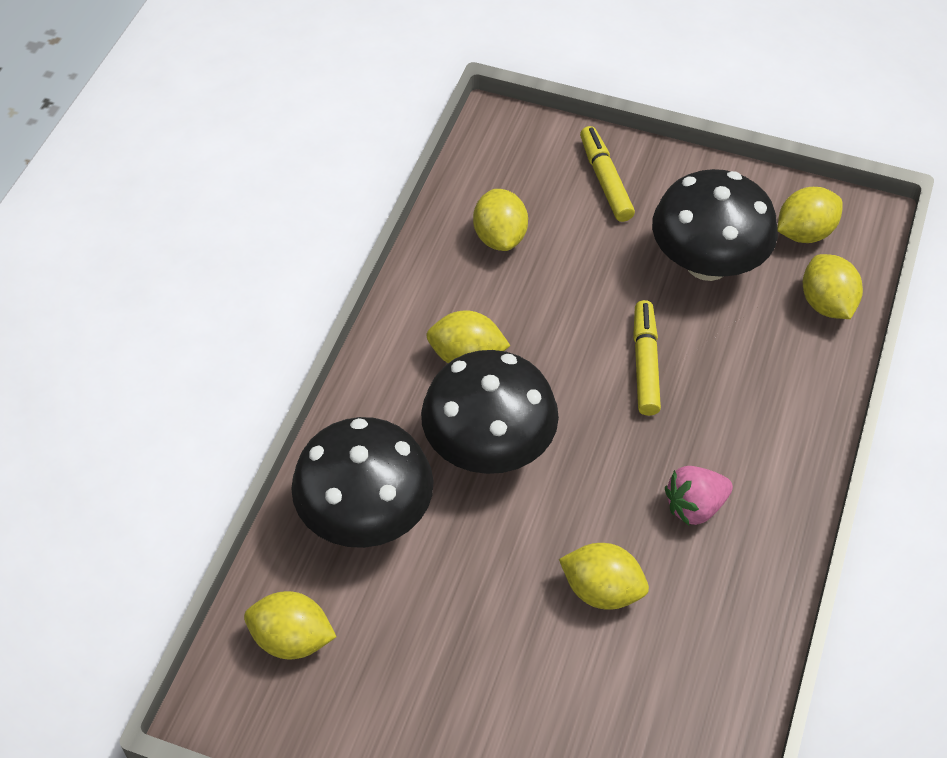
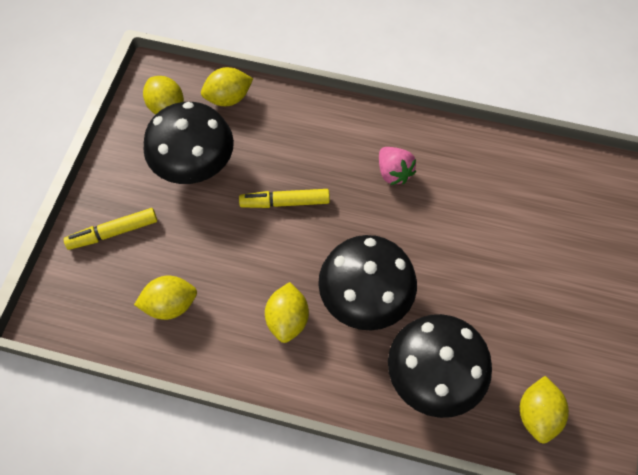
camera: 95 degrees left, 10 degrees up
yellow lemon [559,543,649,610] -> none

